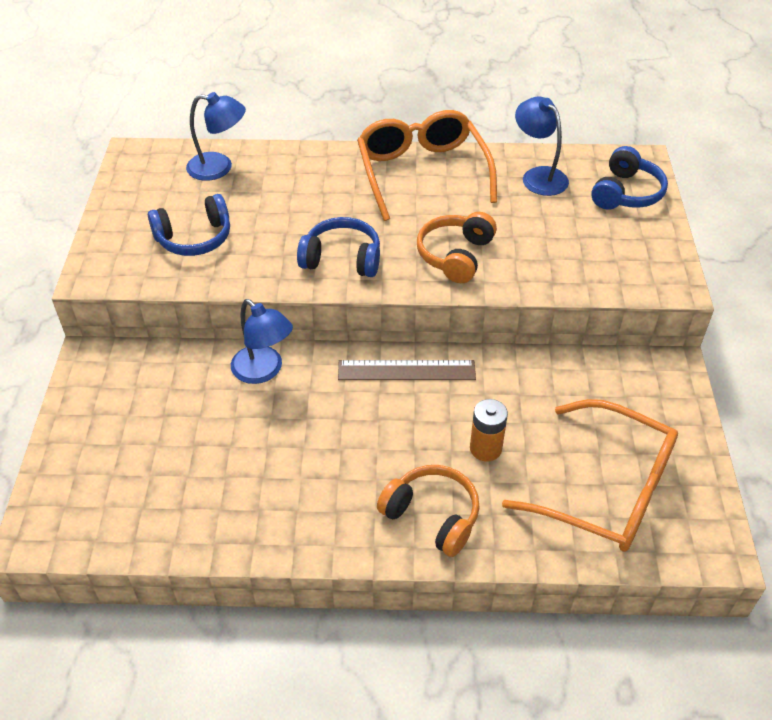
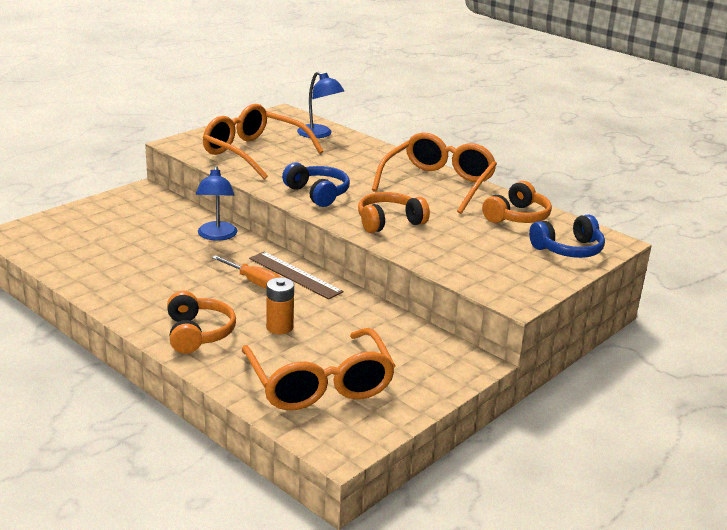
camera: 40 degrees right, 20 degrees down
blue headphones [148,194,230,256] -> orange glasses [203,104,323,179]
blue lamp [515,96,569,196] -> orange headphones [482,181,552,223]
none -> orange screwdriver [212,255,281,289]

